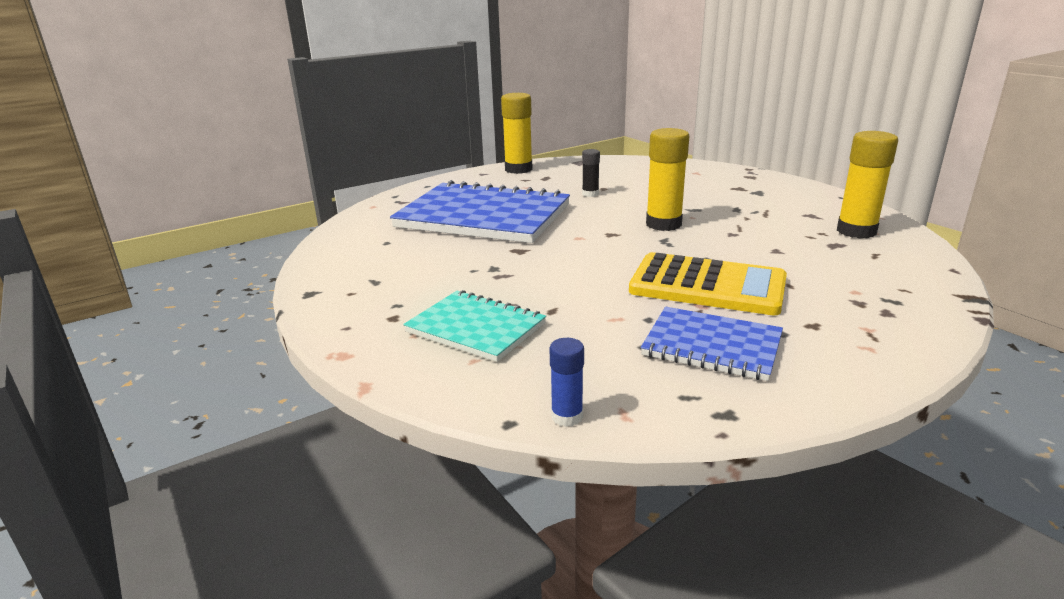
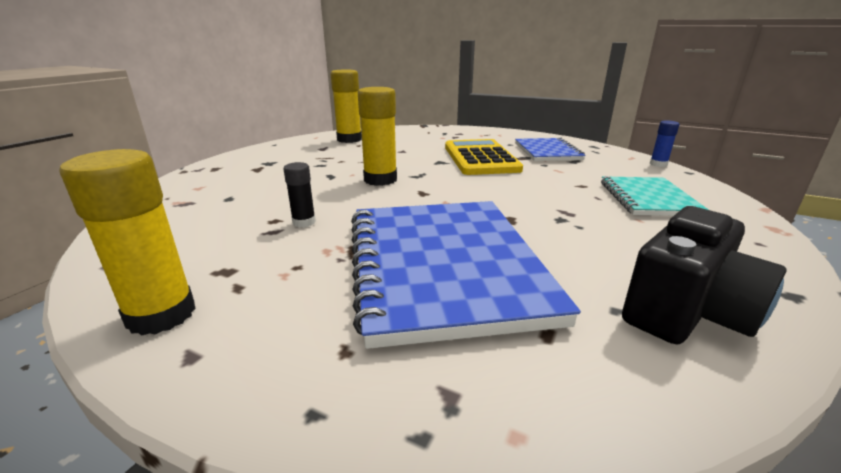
camera: 120 degrees left, 0 degrees up
none -> black camera [622,206,787,345]

